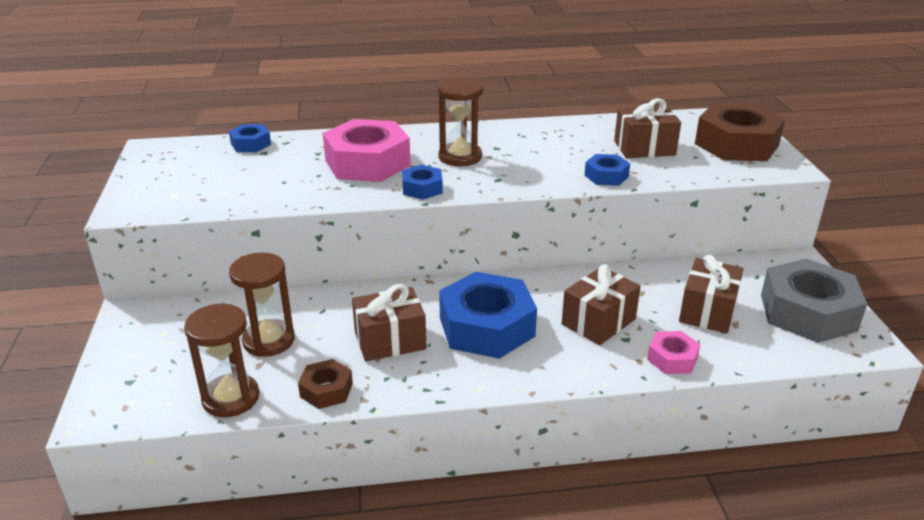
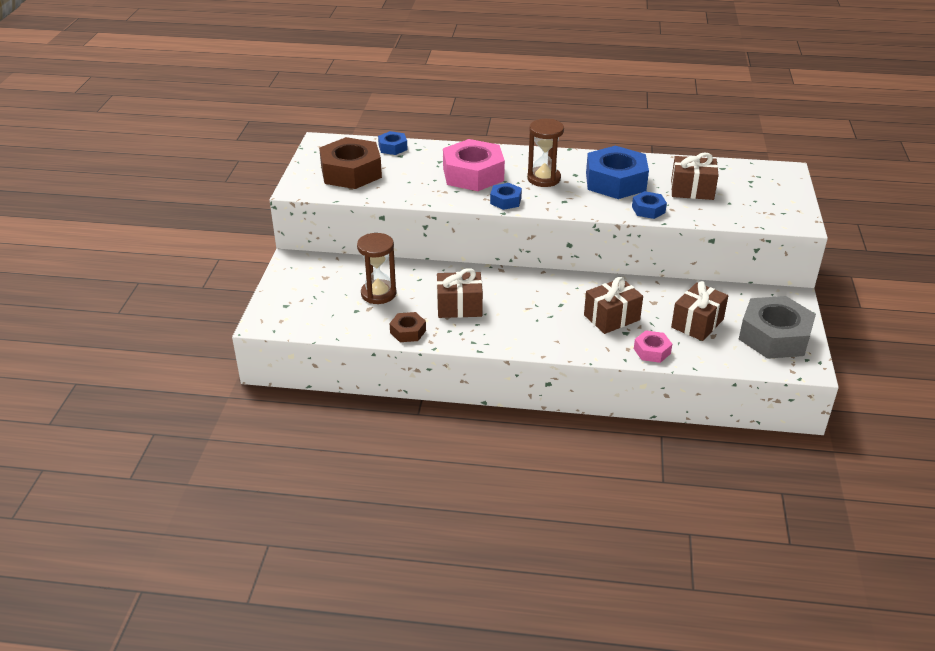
camera: 15 degrees right, 5 degrees up
brown hourglass [184,303,259,417] -> none
blue nut [439,272,537,359] -> blue nut moved to [586,146,649,199]
brown nut [695,103,785,161] -> brown nut moved to [319,137,382,189]

